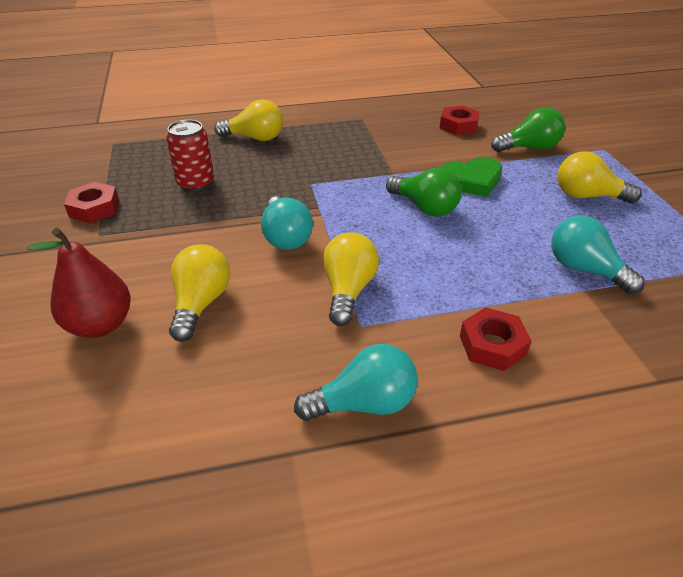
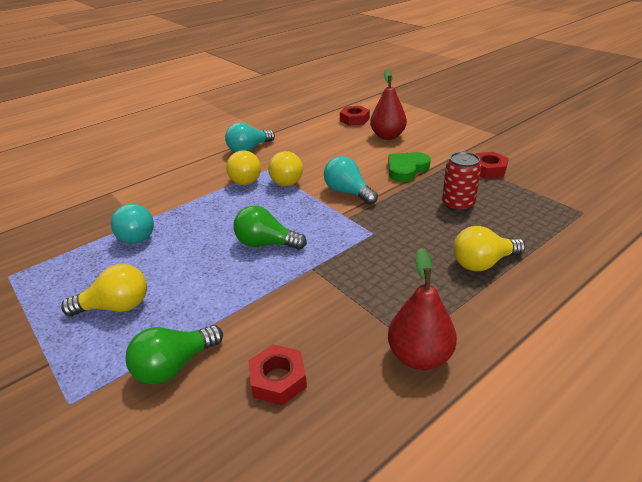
camera: 155 degrees right, 5 degrees down
yellow light bulb [169,244,230,342] -> yellow light bulb moved to [226,150,261,185]
green heart [441,157,502,197] -> green heart moved to [388,152,430,182]
red nut [460,307,532,371] -> red nut moved to [340,106,370,126]
turquoise light bulb [551,216,644,294] -> turquoise light bulb turned 45 degrees clockwise [111,204,154,244]
none -> red pear [388,248,457,370]

